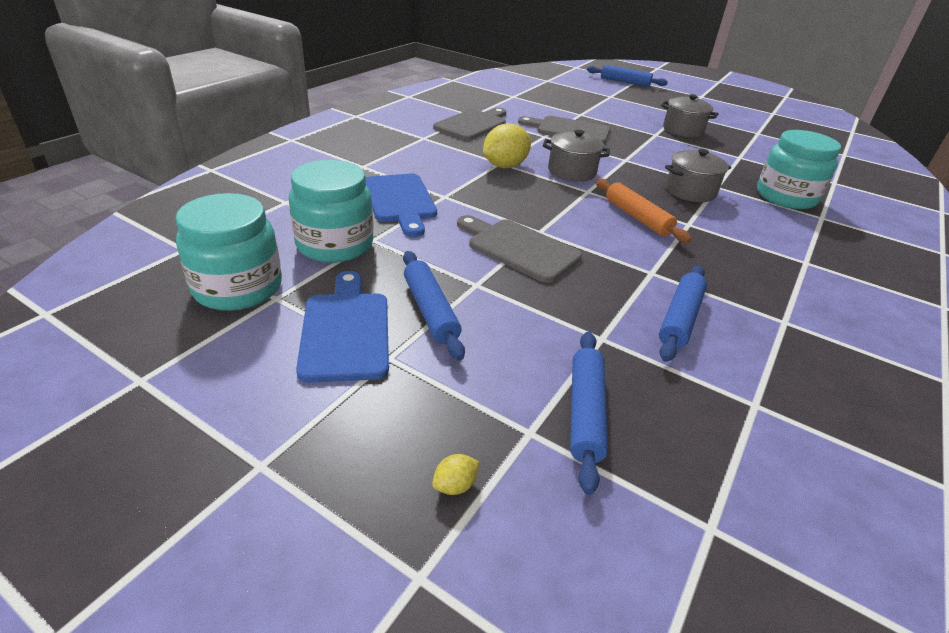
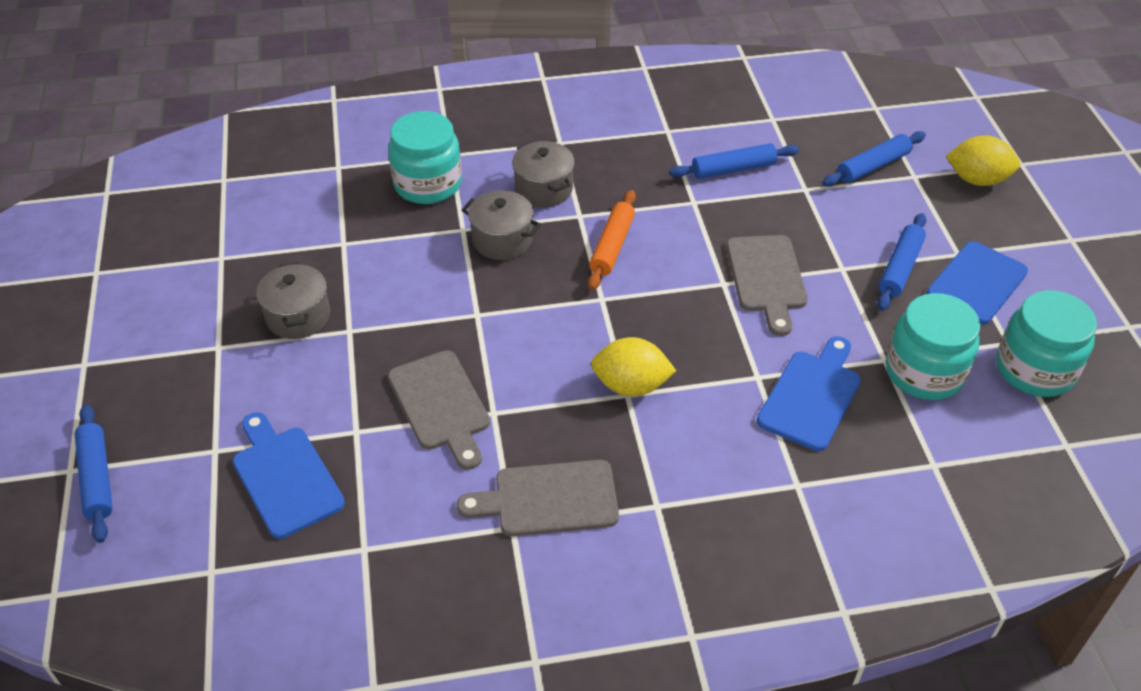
camera: 130 degrees left, 10 degrees up
yellow lemon [432,454,479,495] -> yellow lemon [946,135,1020,186], size x2.31
grey pot [543,130,610,182] -> grey pot moved to [512,141,575,207]
none -> blue cutting board [233,412,345,539]

